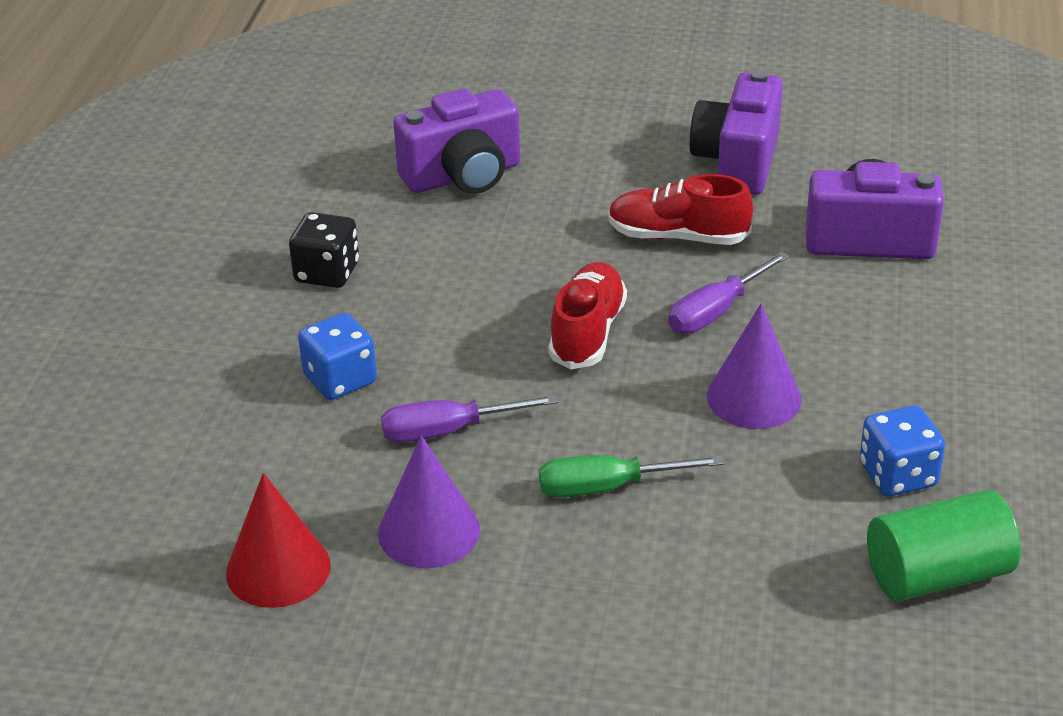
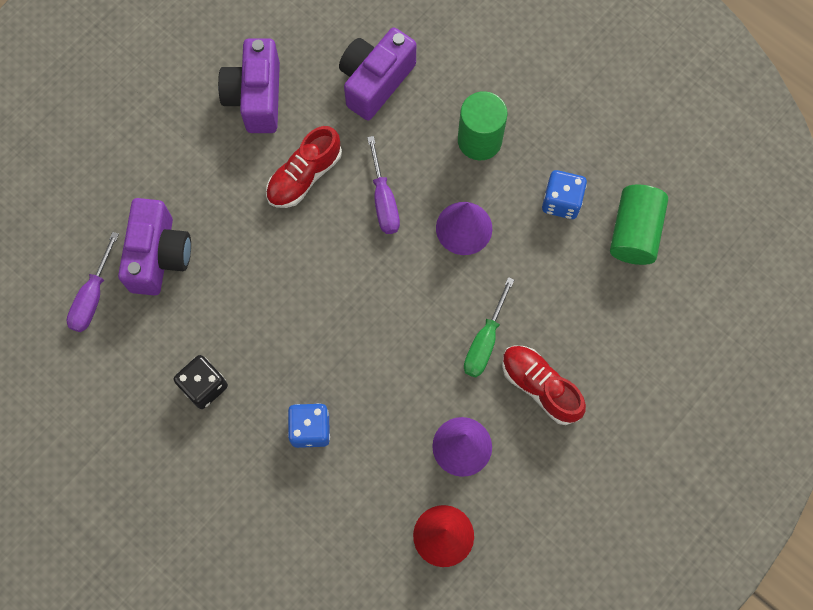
camera: 60 degrees left, 35 degrees up
purple screwdriver [381,395,558,443] -> purple screwdriver moved to [66,232,119,332]
red shoe [548,262,627,370] -> red shoe moved to [502,345,586,425]
purple camera [690,70,783,195] -> purple camera turned 45 degrees clockwise [218,38,280,133]
none -> green cylinder [458,91,508,160]

